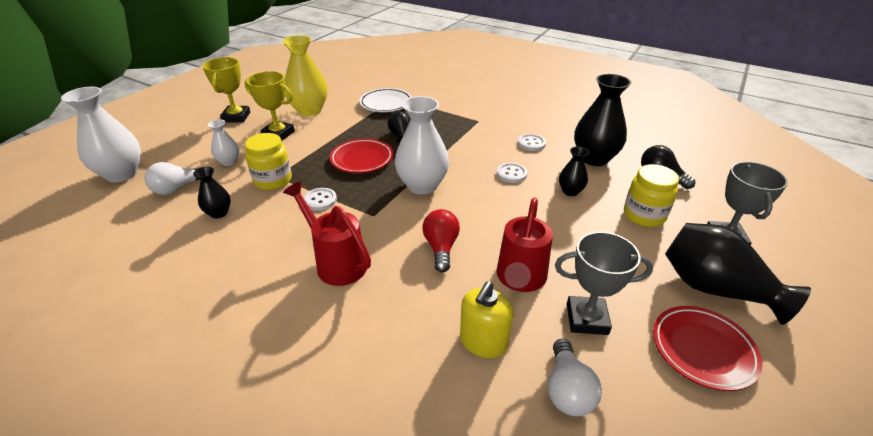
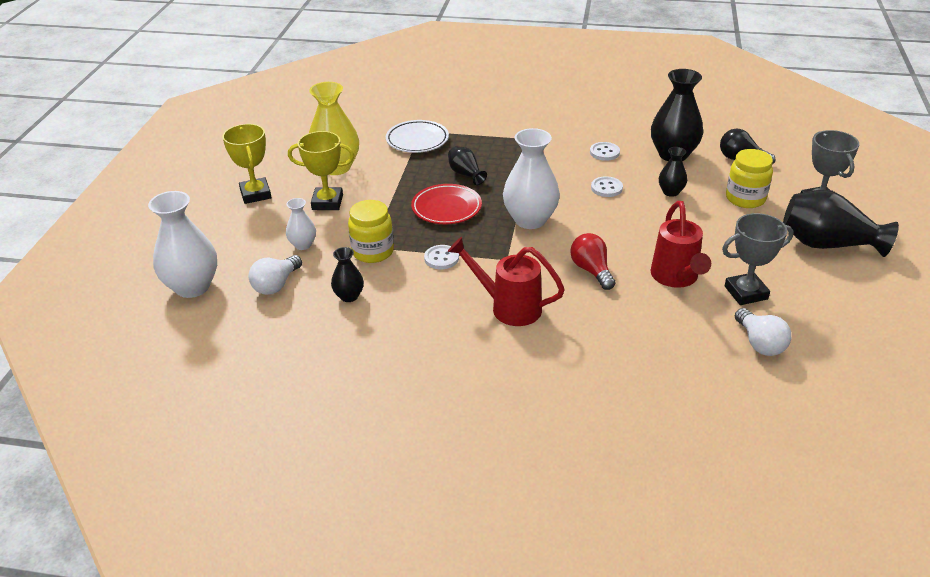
camera: 20 degrees left, 0 degrees up
yellow soap dispenser [460,282,513,358] -> none
red plate [653,306,762,391] -> none

